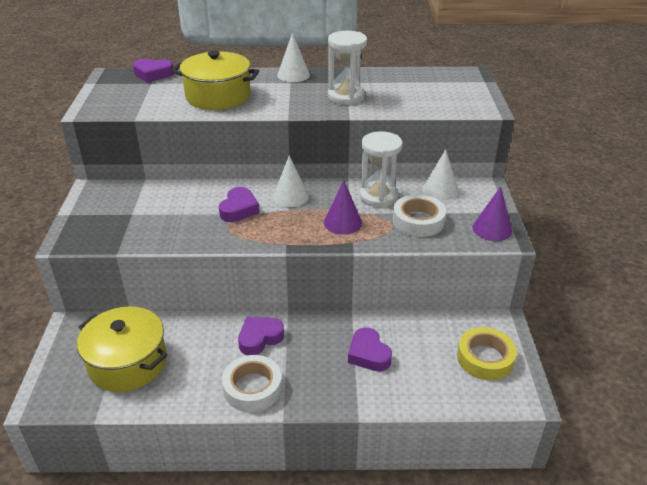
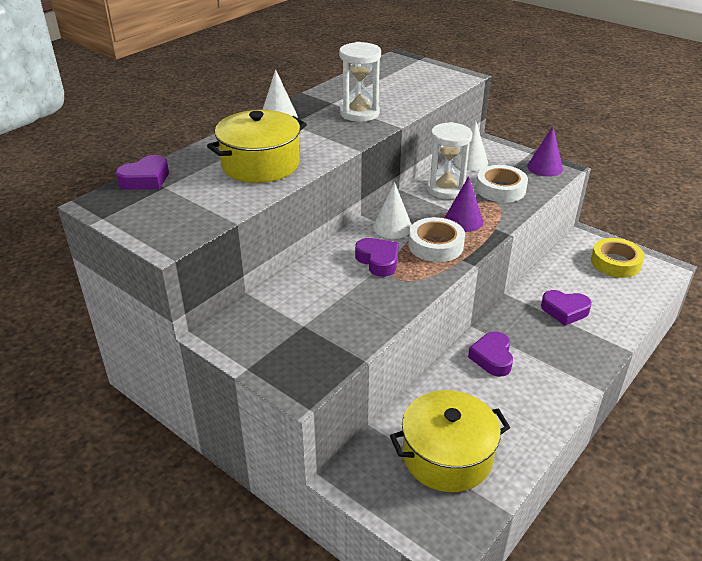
camera: 50 degrees left, 0 degrees up
white tape [222,355,282,412] -> white tape moved to [408,217,465,262]

